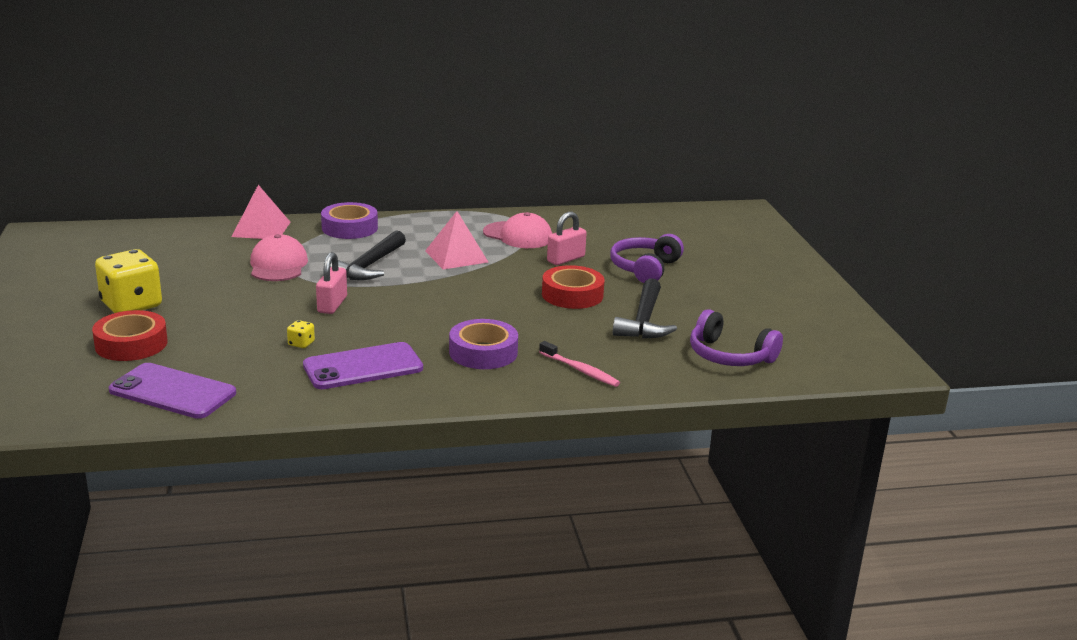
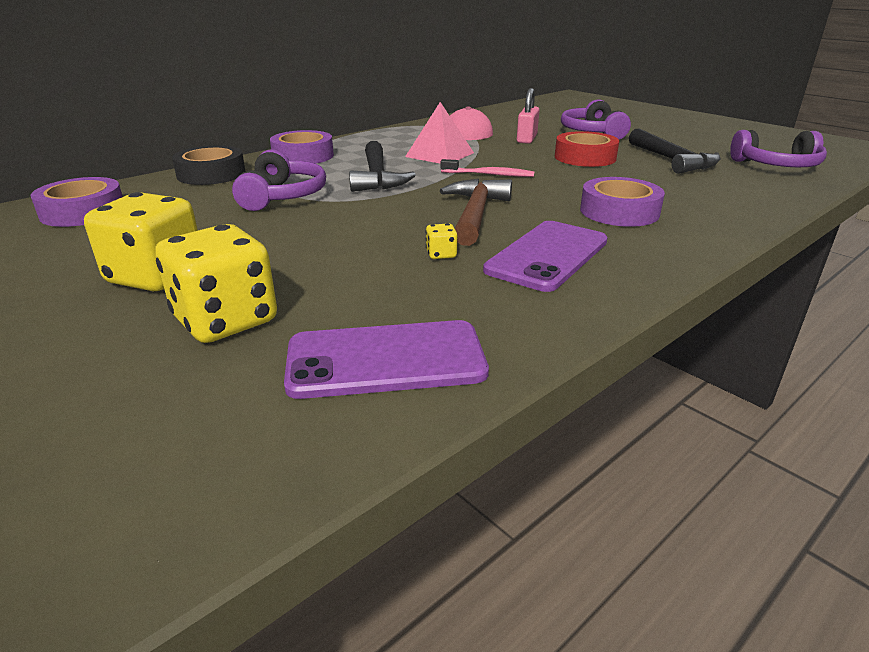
camera: 30 degrees left, 5 degrees up
red tape [92,310,168,361] -> yellow dice [155,224,277,343]
pink pyramid [231,185,291,239] -> black tape [172,145,246,185]
pink cap [250,234,308,281] -> purple headphones [232,149,326,211]
pink padlock [316,252,347,314] -> none
pink toothbrush [539,341,620,387] -> pink toothbrush moved to [441,159,534,177]
none -> purple tape [30,177,123,227]
none -> brown hammer [440,179,512,246]

